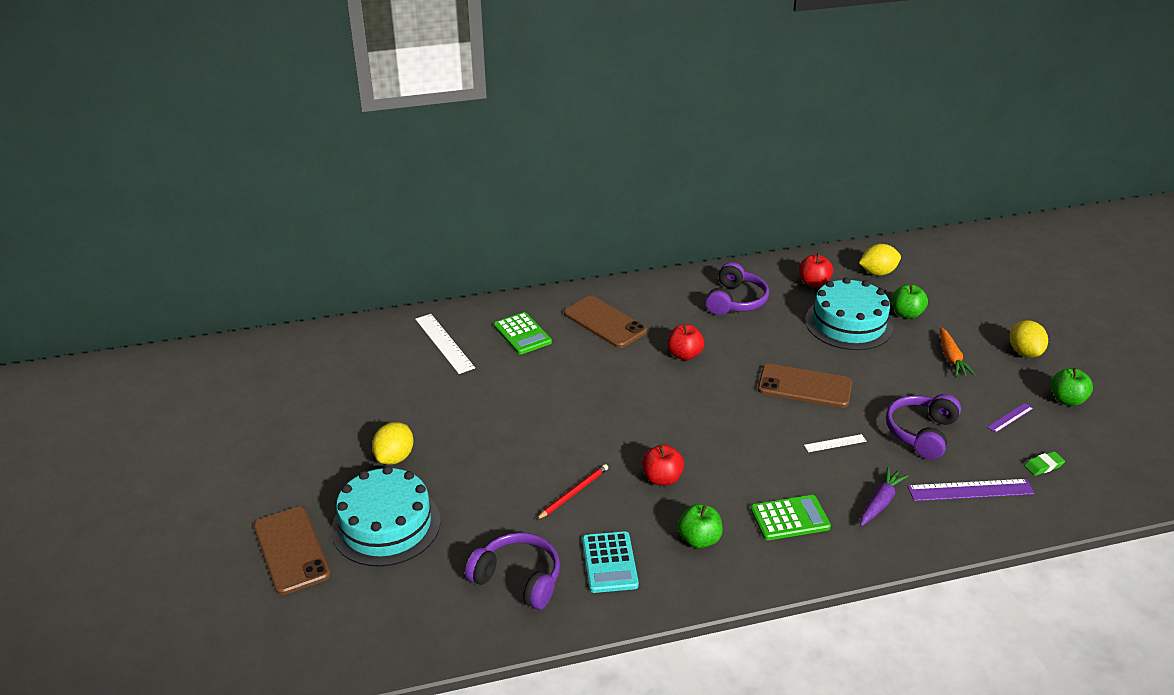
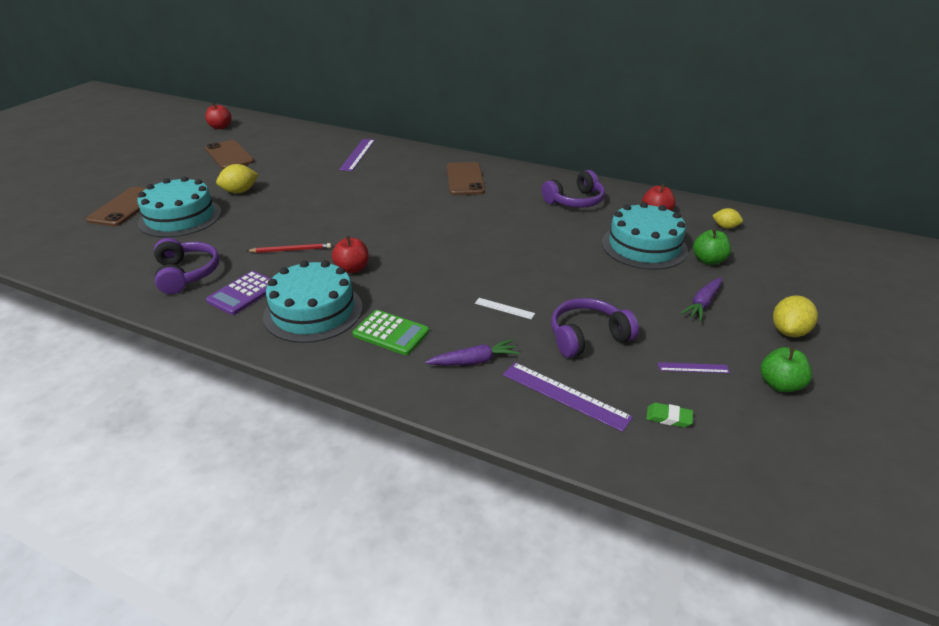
camera: 40 degrees right, 0 degrees up
white ruler [415,314,475,374] -> purple ruler [339,139,375,171]
green calculator [494,312,552,355] -> none
turquoise calculator [582,531,639,593] -> purple calculator [206,271,271,315]
red apple [667,324,704,360] -> red apple moved to [205,103,232,129]
green apple [678,504,723,548] -> turquoise cake [263,260,363,343]
brown phone [758,364,852,408] -> brown phone moved to [205,140,255,169]
yellow lemon [859,244,901,276] -> yellow lemon [712,208,743,229], size x0.65
orange carrot [940,327,975,376] -> purple carrot [681,277,722,321]

